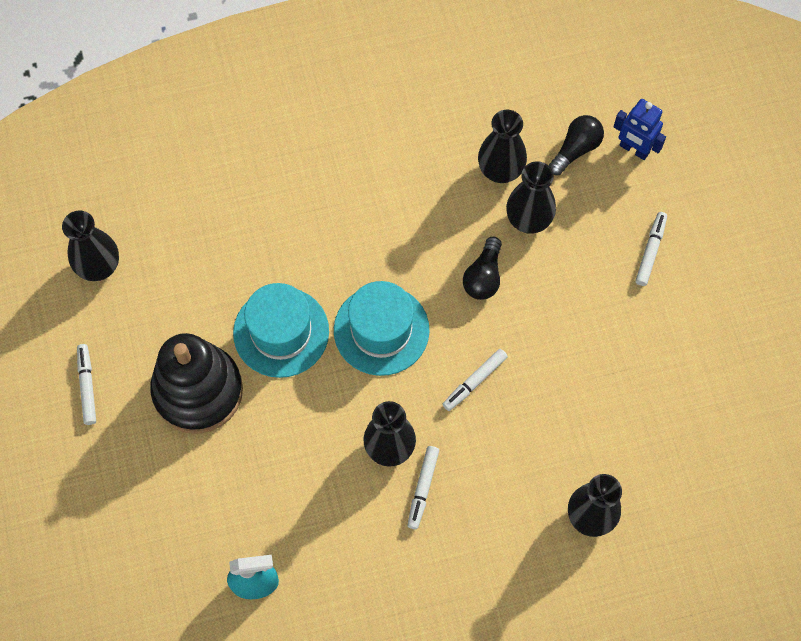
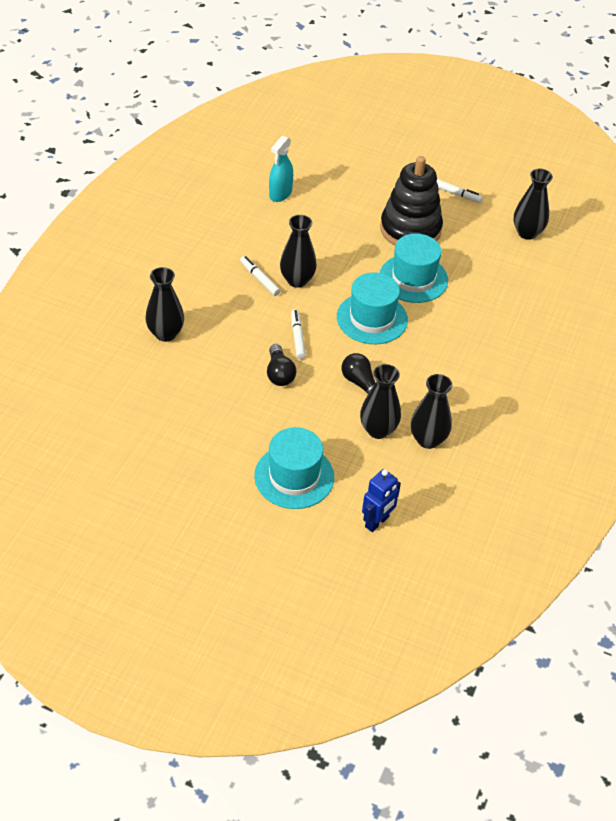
camera: 125 degrees right, 20 degrees down
black light bulb [549,115,604,175] -> black light bulb moved to [267,344,297,386]
blue robot [614,99,666,160] -> blue robot turned 150 degrees clockwise [362,469,401,532]
white marker [635,212,667,286] -> turquoise hat [254,427,334,509]

